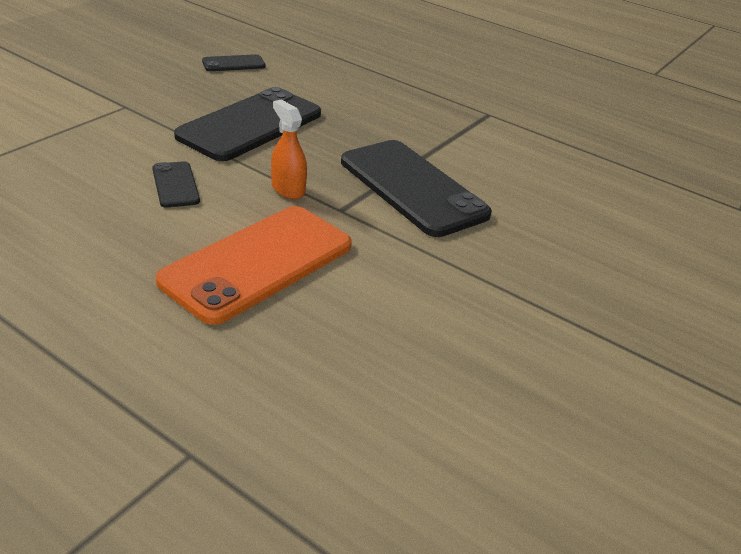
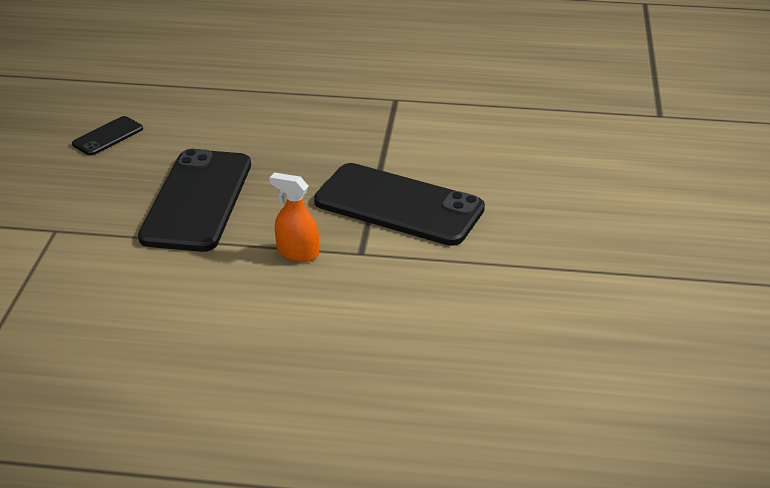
camera: 25 degrees left, 0 degrees up
black phone [152,161,200,208] -> none
orange phone [156,206,352,325] -> none

